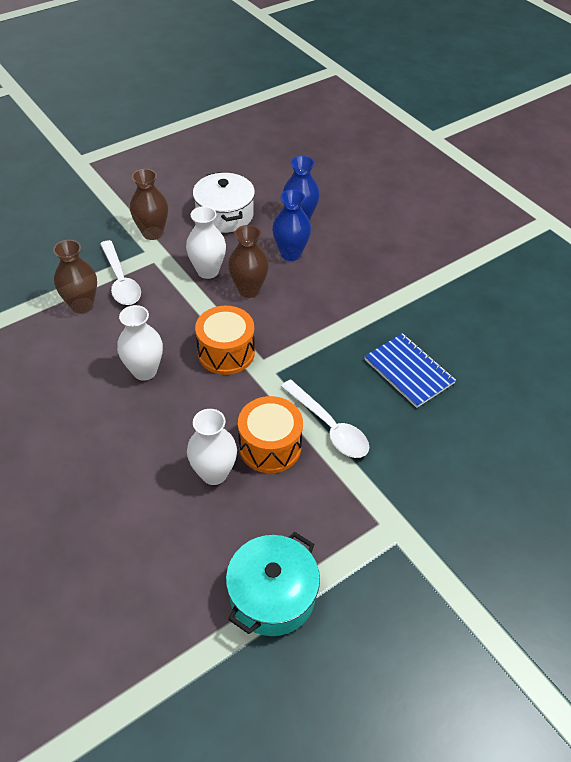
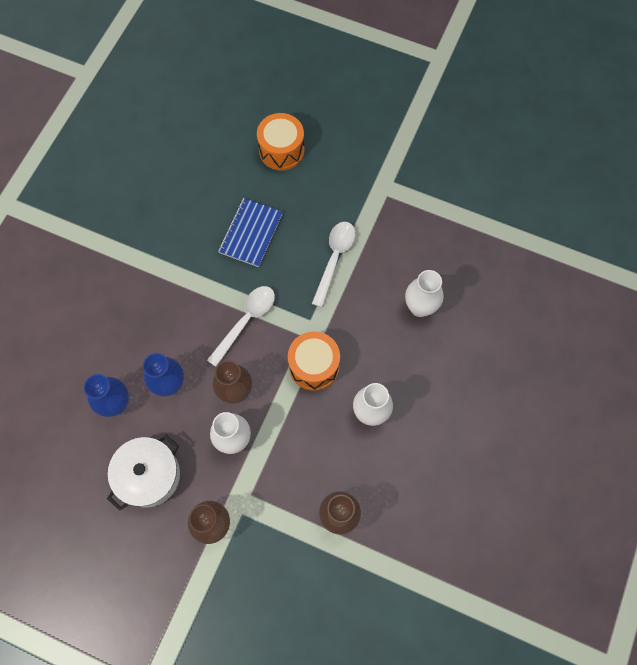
camera: 120 degrees left, 20 degrees up
white spoon [100,240,141,305] -> white spoon moved to [207,286,275,367]
turquoise pot [226,532,320,636] -> none
orange drum [238,396,303,473] -> orange drum moved to [257,113,304,171]

